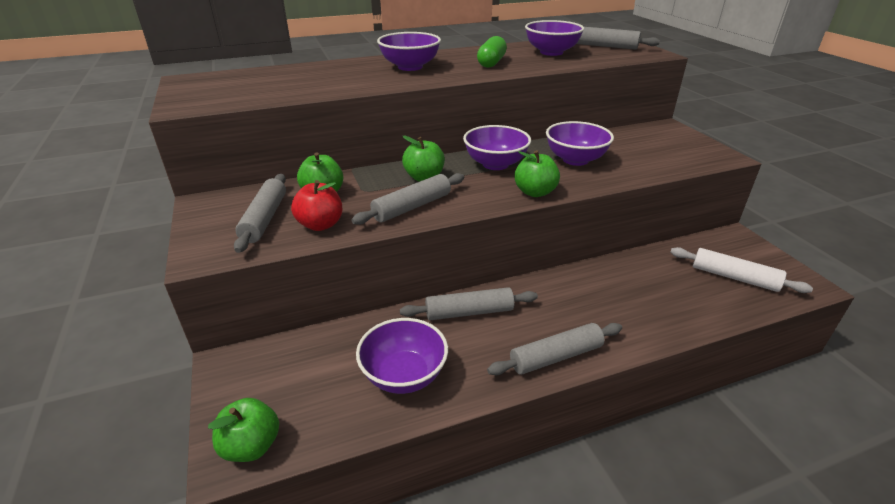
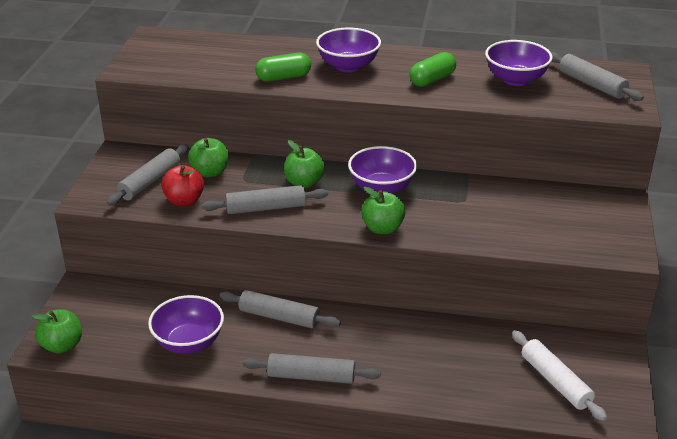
camera: 30 degrees right, 0 degrees up
purple bowl [546,121,614,166] -> none
none -> green capsule [255,53,311,82]

